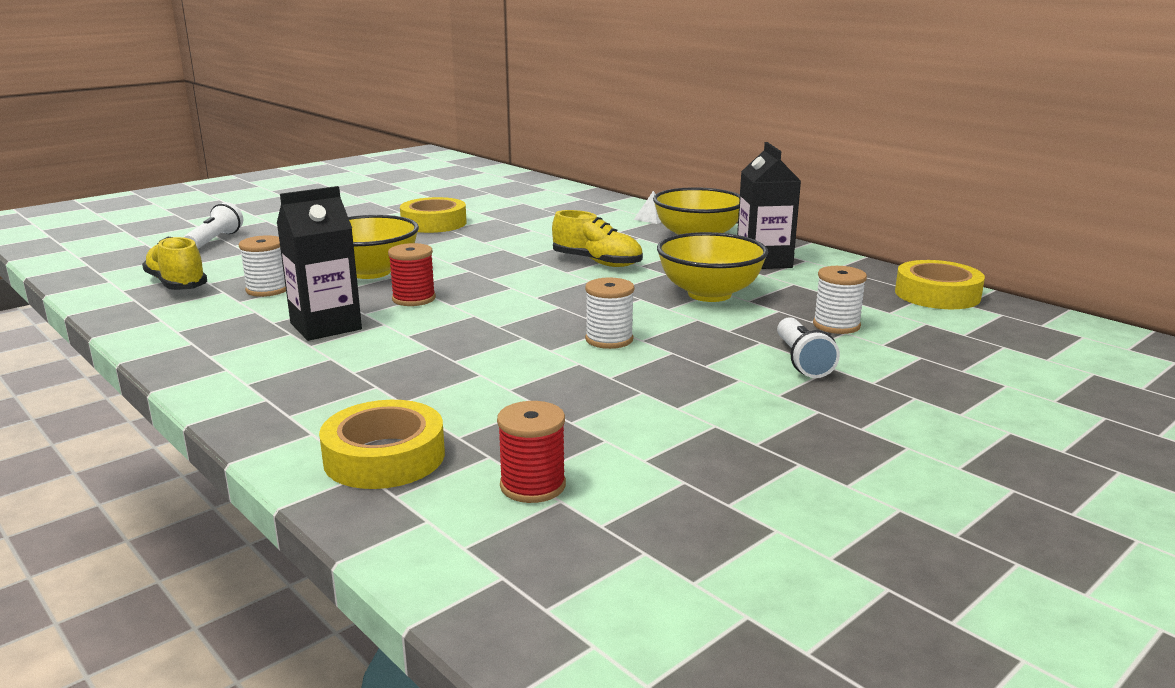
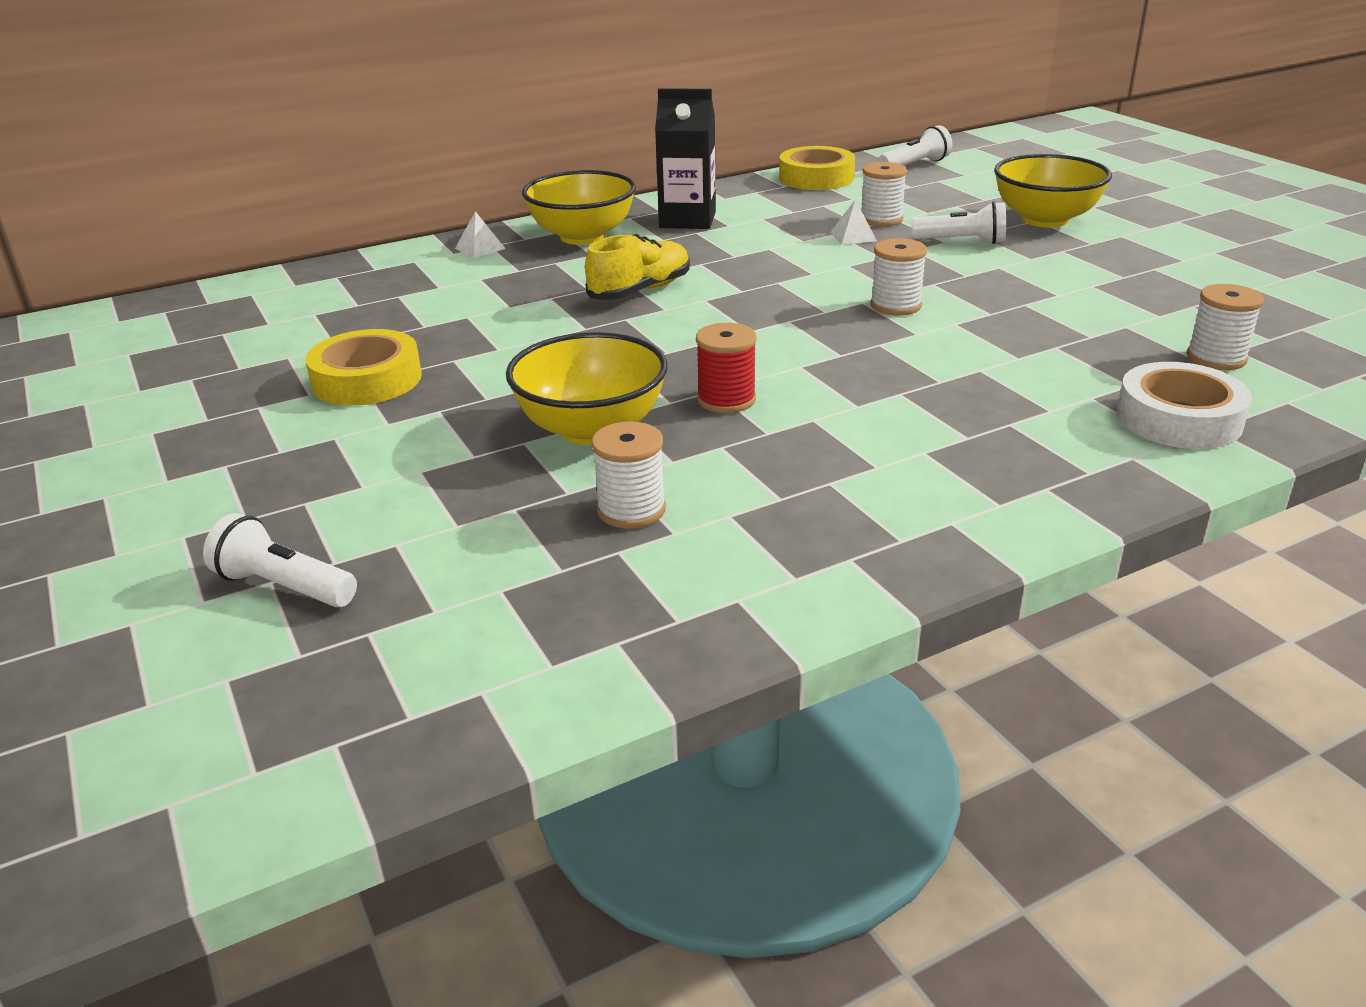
camera: 75 degrees left, 10 degrees up
yellow shoe [142,237,207,290] -> none
black carton [277,186,362,341] -> none
yellow tape [319,400,445,489] -> white tape [1117,362,1252,449]
red spool [497,401,566,503] -> white spool [1187,284,1264,370]
yellow bowl [657,232,768,302] -> yellow bowl moved to [994,154,1112,228]
none -> white pyramid [830,199,877,245]
none -> white flashlight [878,125,952,165]

